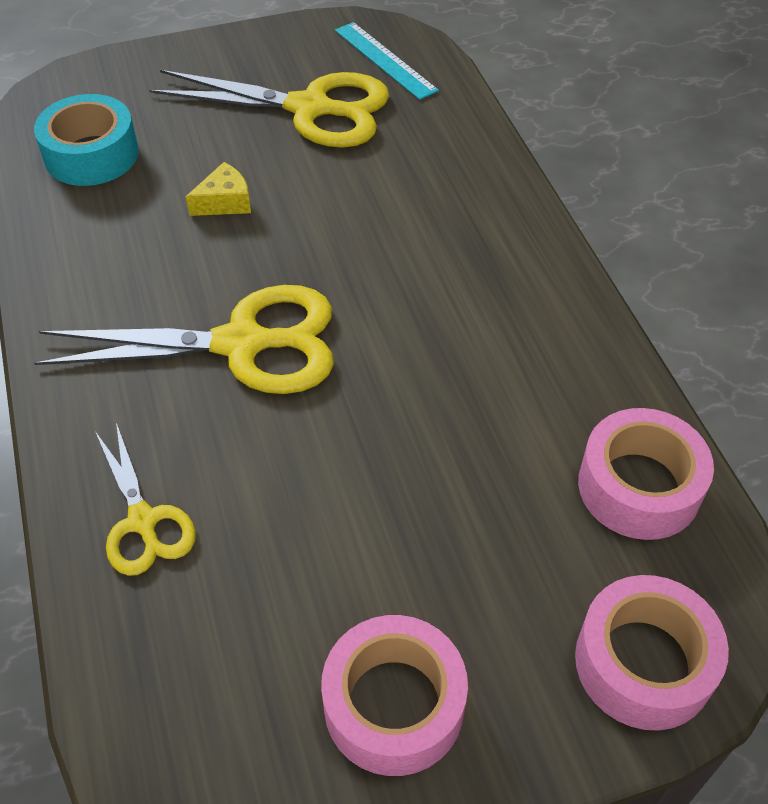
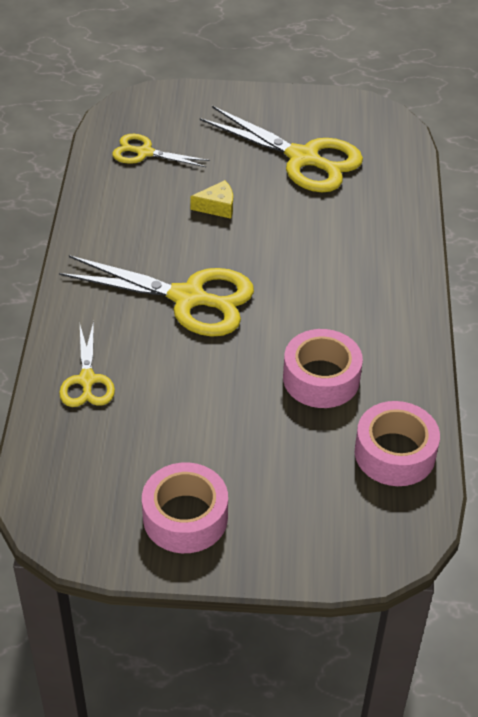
camera: 20 degrees right, 5 degrees down
turquoise tape [34,94,139,186] -> yellow scissors [112,134,210,167]
turquoise ruler [335,22,439,100] -> none
pink tape [575,575,729,731] -> pink tape moved to [283,329,363,408]

